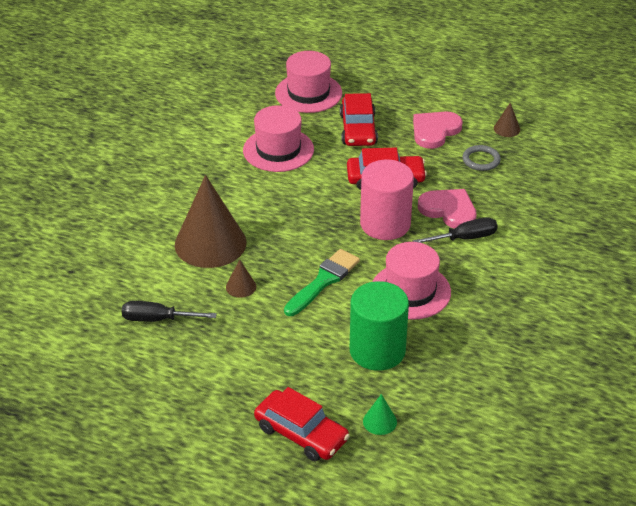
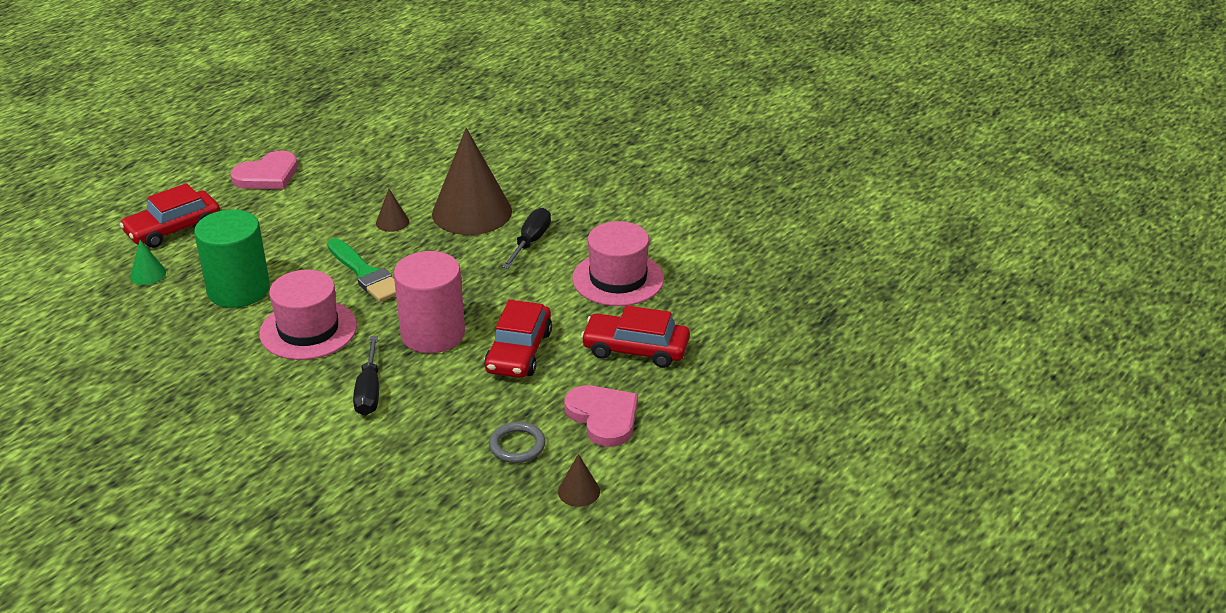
camera: 105 degrees right, 5 degrees down
black screwdriver [122,301,217,322] -> black screwdriver moved to [502,208,551,269]
pink hat [275,51,342,113] -> none
pink heart [418,189,477,229] -> pink heart moved to [230,151,298,189]

